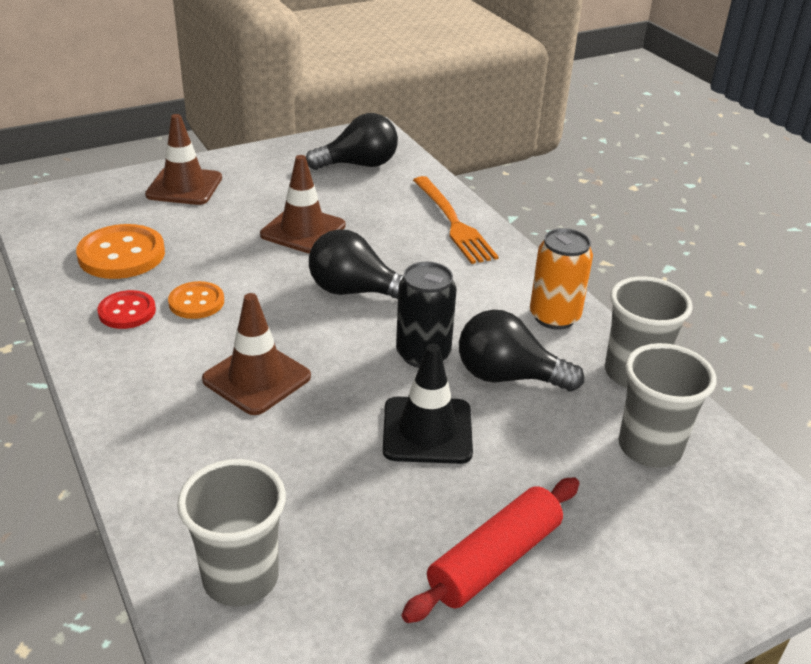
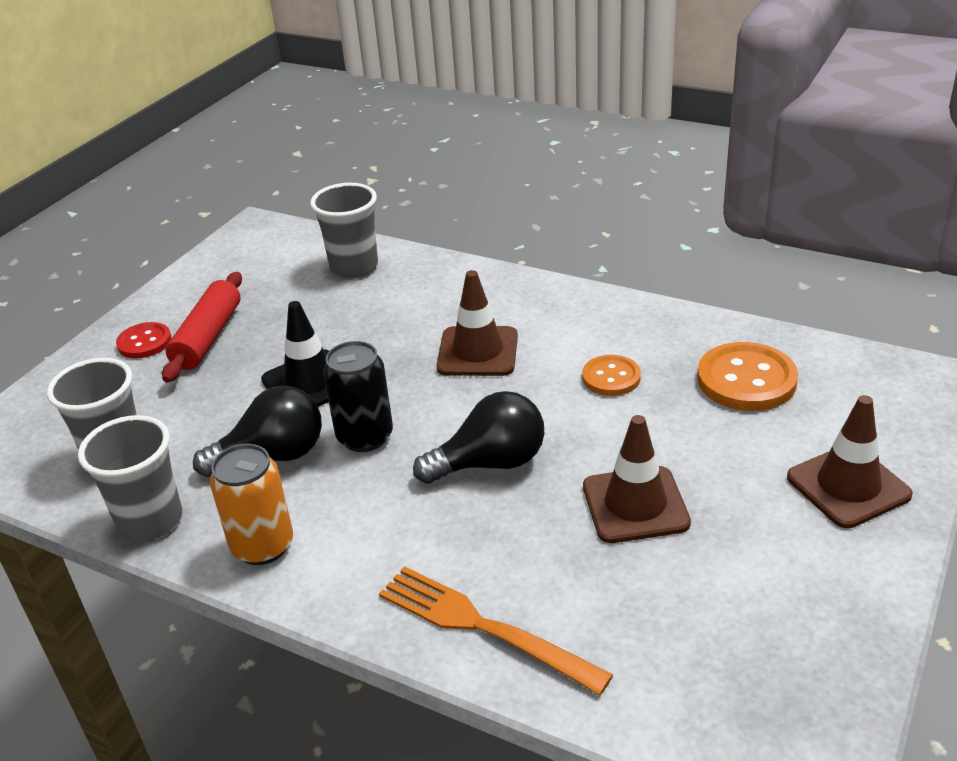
camera: 150 degrees right, 0 degrees up
red button [97,290,156,329] -> red button moved to [116,322,171,359]
black light bulb [306,113,398,170] -> none

